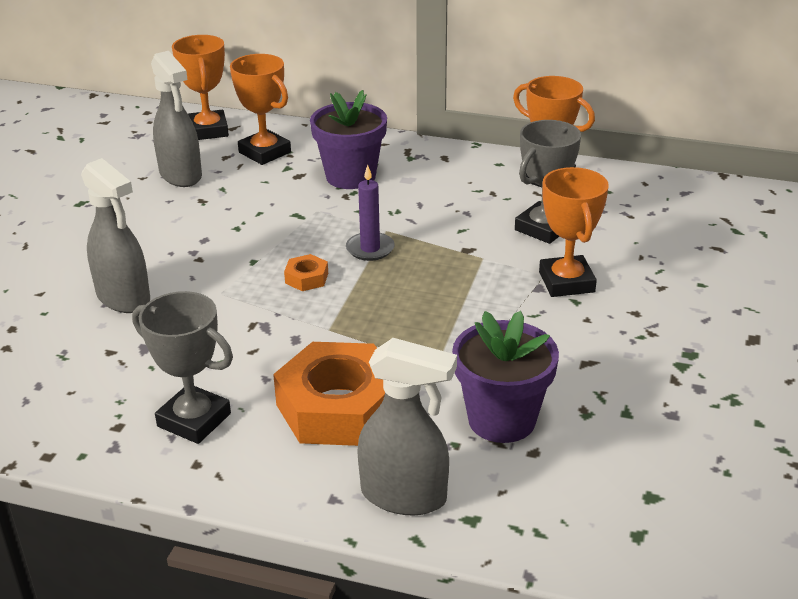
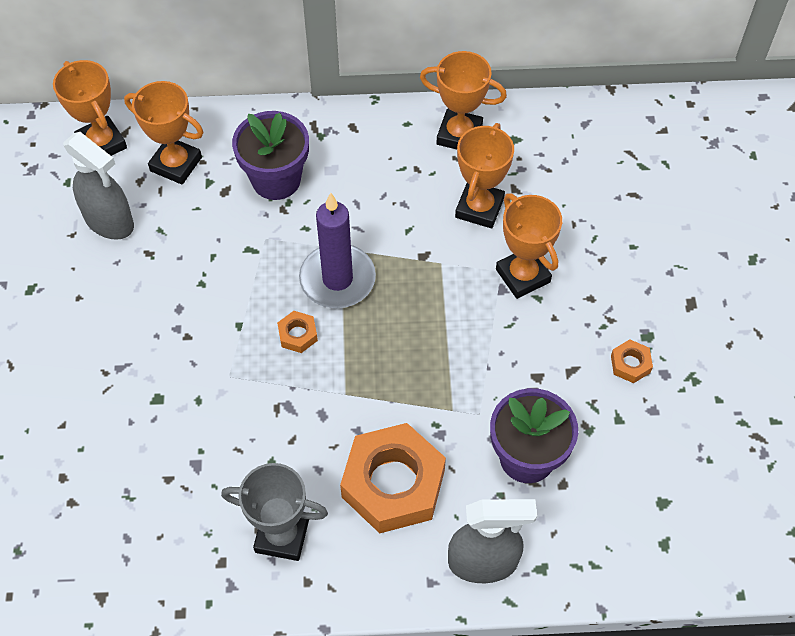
camera: 20 degrees left, 25 degrees up
grey spray bottle [81,158,150,313] -> none
purple candle [346,165,395,261] -> purple candle [299,192,376,308], size x1.67
grey trophy [515,120,581,244] -> orange trophy [455,123,514,228]
none -> orange nut [611,339,653,383]

